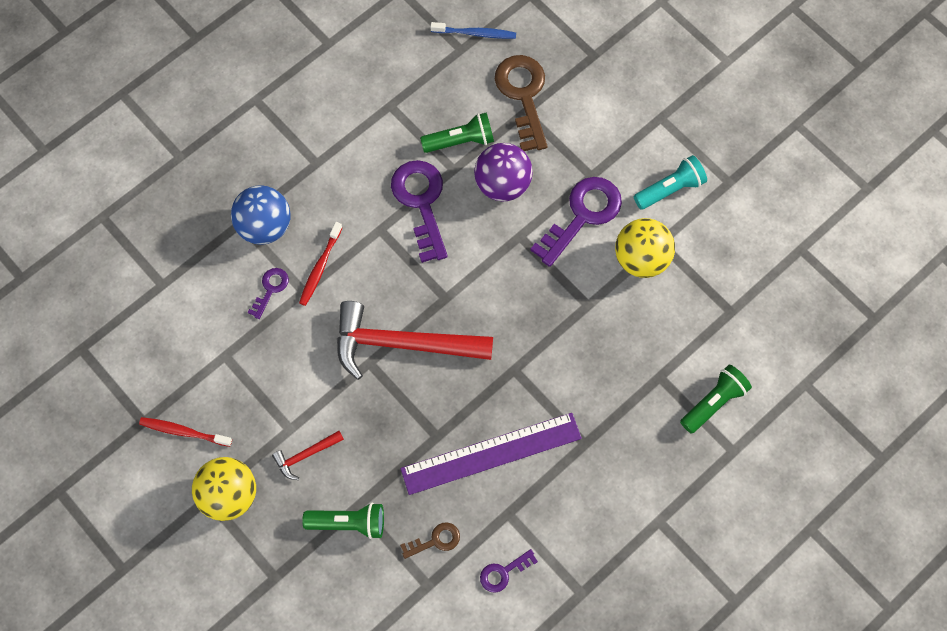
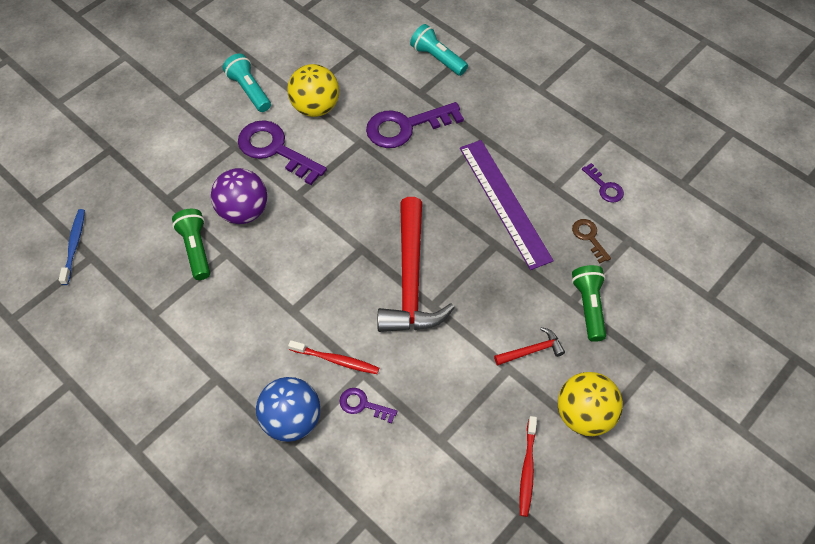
camera: 95 degrees left, 10 degrees down
red hammer [272,431,344,480] -> red hammer turned 75 degrees counterclockwise [494,327,565,366]
purple key [391,160,448,263] -> purple key moved to [366,102,464,148]
brown key [495,55,547,151] -> none
green flashlight [680,365,752,434] -> turquoise flashlight [410,24,468,76]

